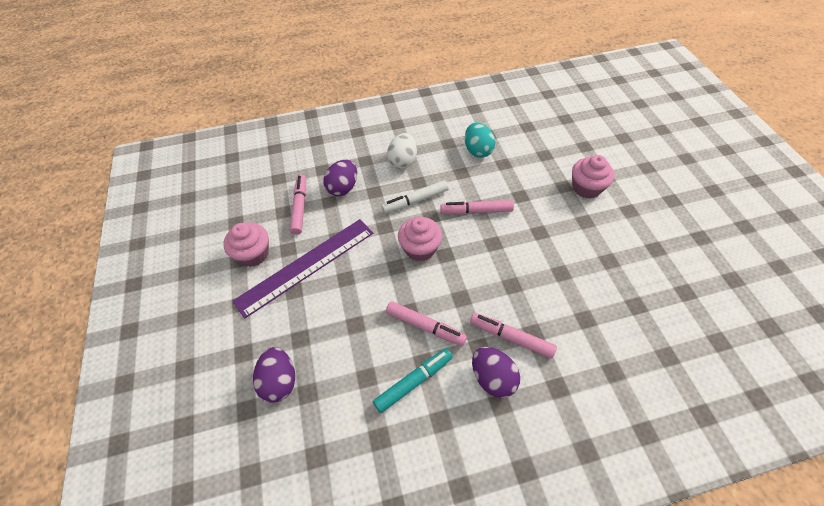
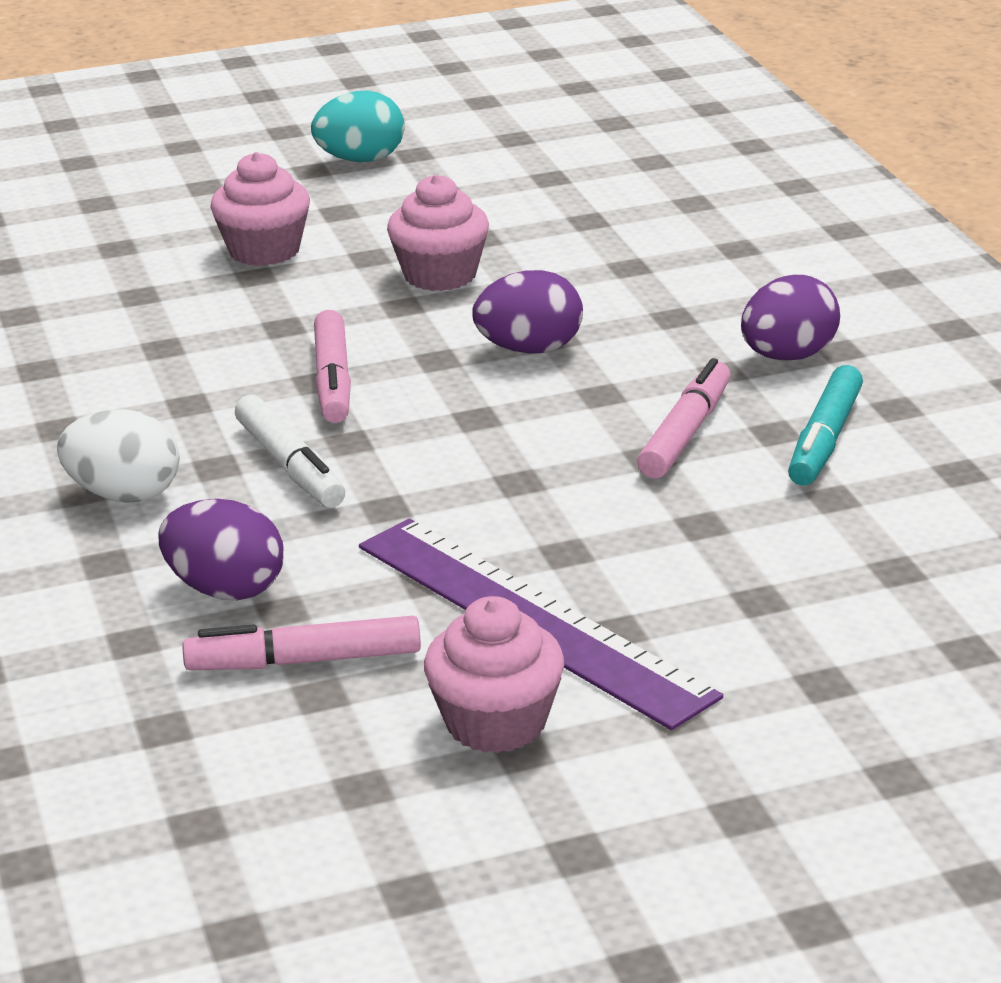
camera: 95 degrees left, 25 degrees down
purple egg [253,347,295,403] -> purple egg moved to [472,270,583,354]
turquoise marker [373,349,453,413] -> turquoise marker turned 120 degrees counterclockwise [788,365,863,485]
pink cupcake [398,217,442,261] -> pink cupcake moved to [387,175,489,291]
turquoise egg [465,123,495,158] -> turquoise egg moved to [311,91,405,162]
pink marker [470,313,557,358] -> none

